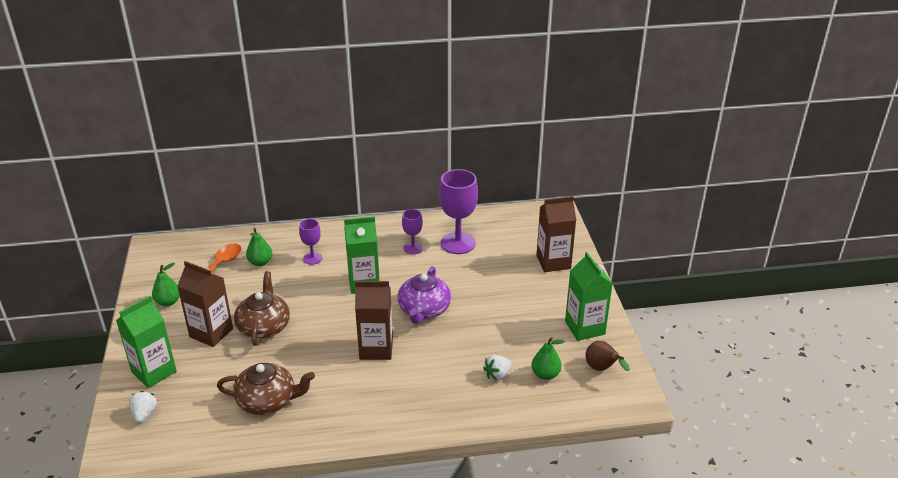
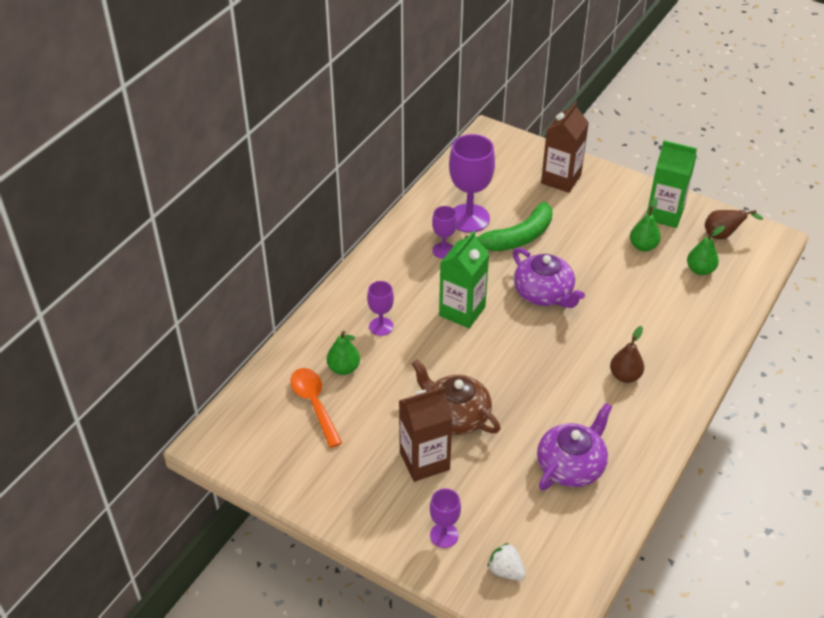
camera: 50 degrees left, 10 degrees up
green carton [116,296,177,388] -> purple goblet [430,488,461,548]
green pear [152,262,180,306] -> green pear moved to [630,198,661,252]
brown teapot [217,363,315,415] -> purple teapot [537,403,612,490]
brown carton [355,281,393,360] -> none
white strawberry [483,355,512,381] -> none
none -> green banana [465,202,553,251]
none -> brown pear [610,326,644,383]

